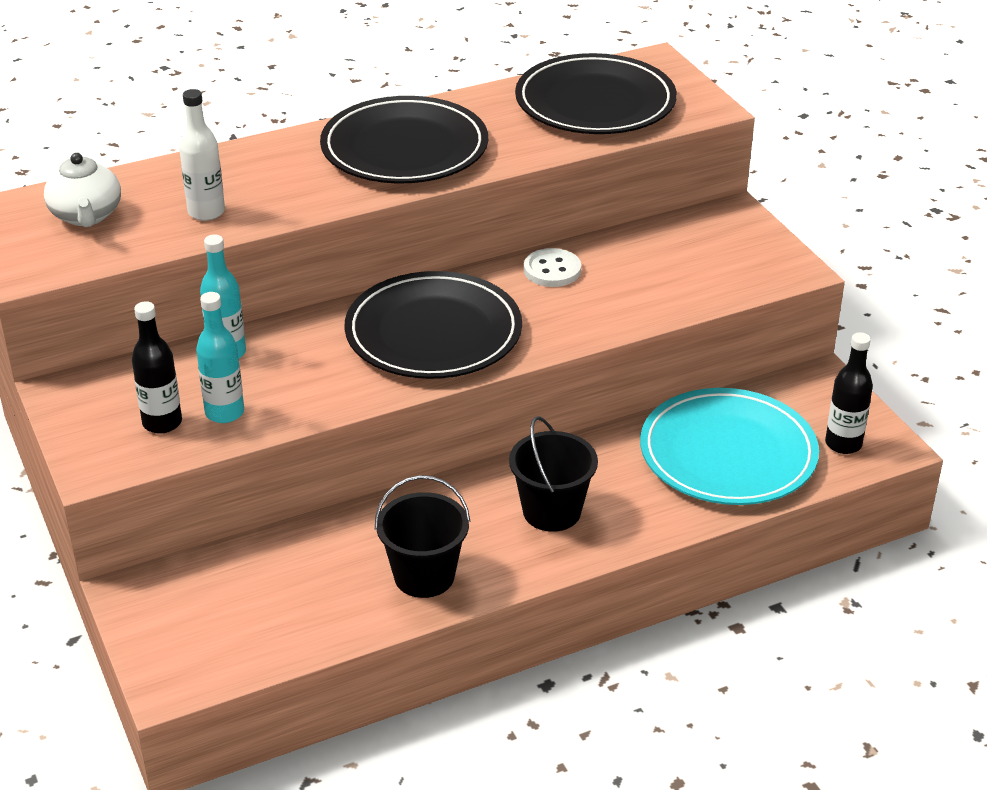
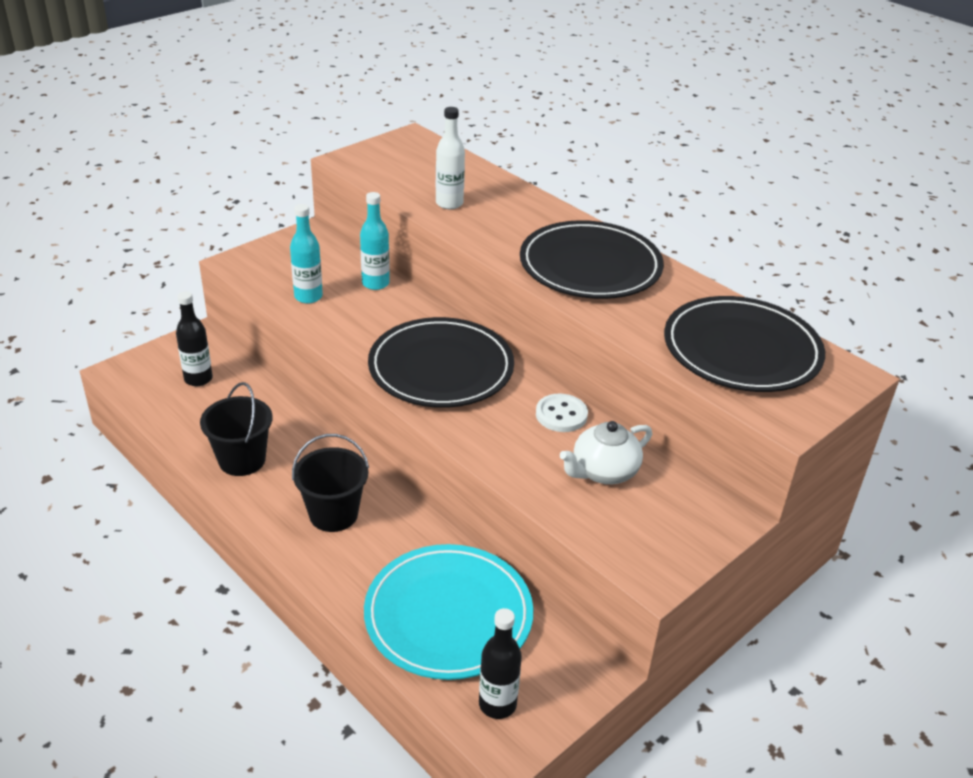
camera: 70 degrees right, 0 degrees up
white teapot [44,151,121,227] -> white teapot moved to [560,421,652,484]
black bottle [132,301,182,433] -> black bottle moved to [176,291,213,386]

